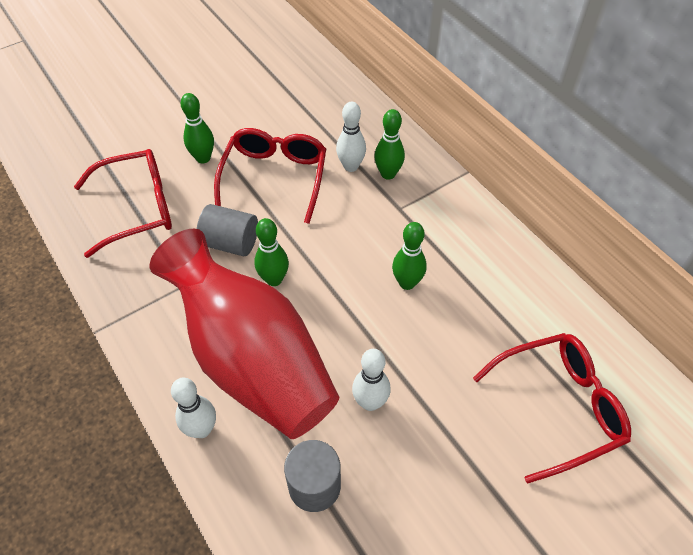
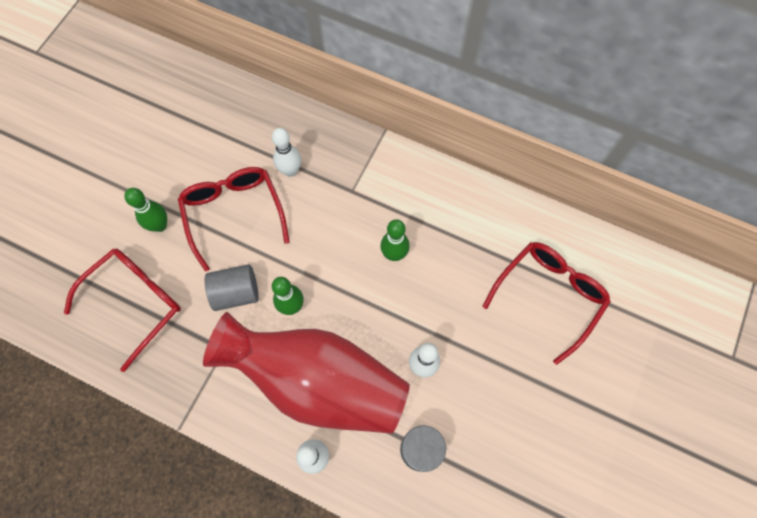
camera: 30 degrees left, 15 degrees up
green bowling pin [374,109,405,180] -> none

